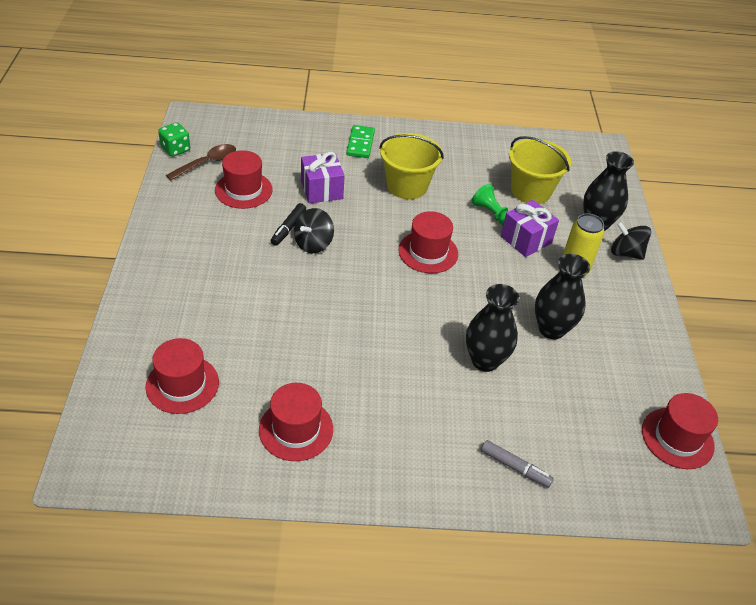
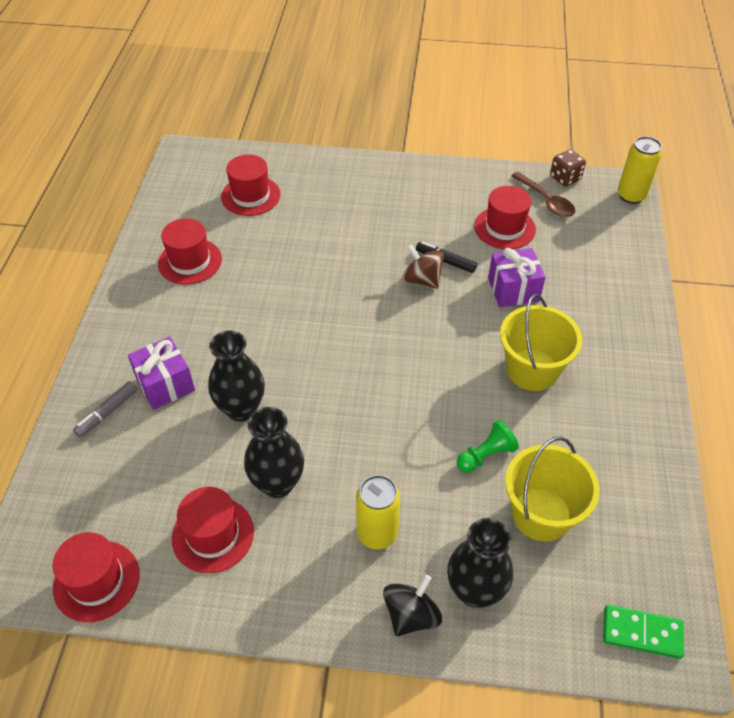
camera: 100 degrees right, 5 degrees up
green dice [158,122,190,157] -> brown dice [550,149,586,187]
black spinning top [294,208,334,253] -> brown spinning top [403,244,444,289]
green domino [346,125,375,158] -> green domino moved to [603,605,684,659]
red hat [398,211,458,273] -> red hat moved to [172,487,254,573]
purple gift [501,200,559,257] -> purple gift moved to [128,337,195,410]
none -> yellow can [618,136,662,204]

